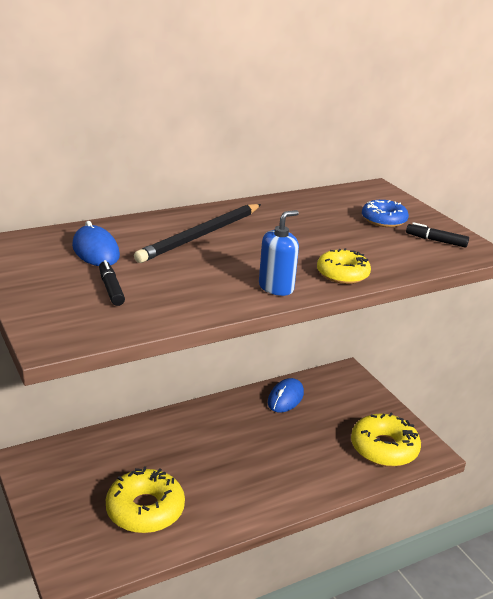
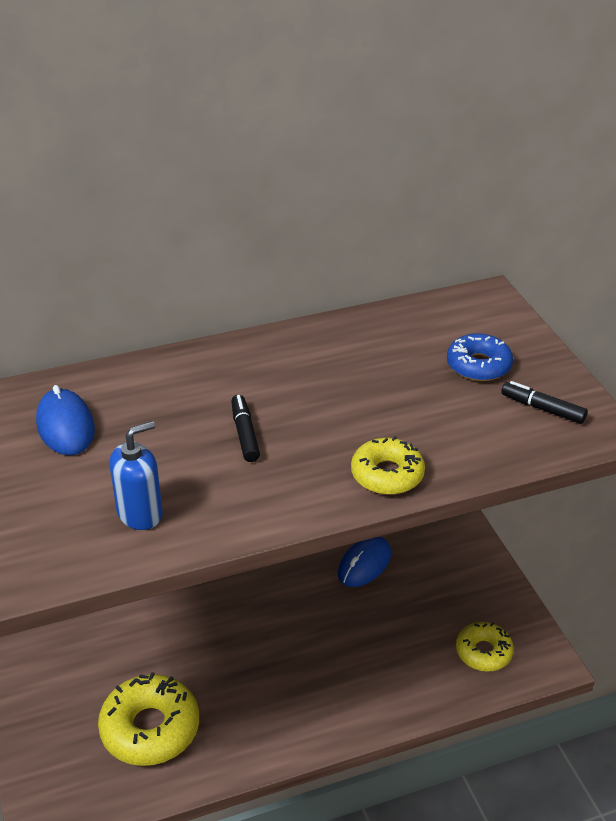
camera: 10 degrees right, 10 degrees up
black marker [99,260,125,306] -> black marker moved to [231,395,260,462]
black pencil [134,204,261,263] -> none
blue soap dispenser [259,210,299,296] -> blue soap dispenser moved to [110,421,163,530]
yellow donut [351,413,421,467] -> yellow donut [456,622,514,672], size x0.61

